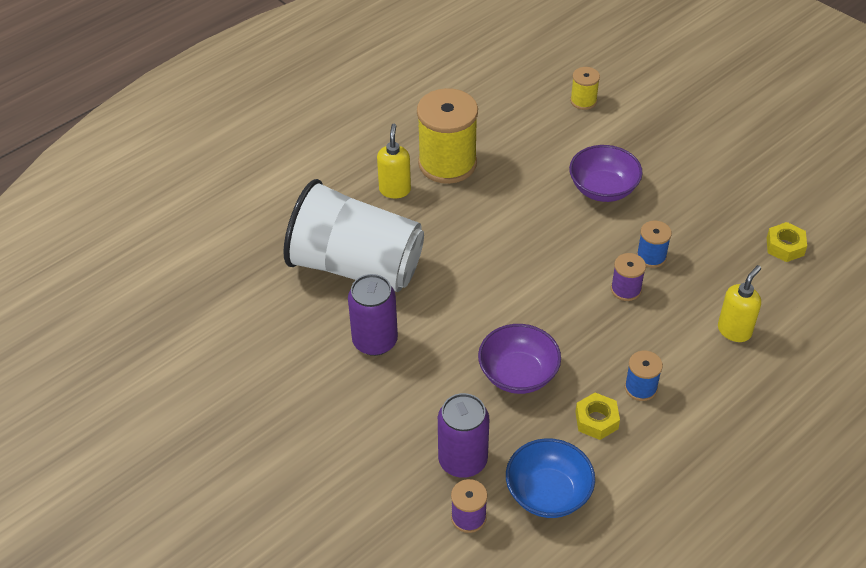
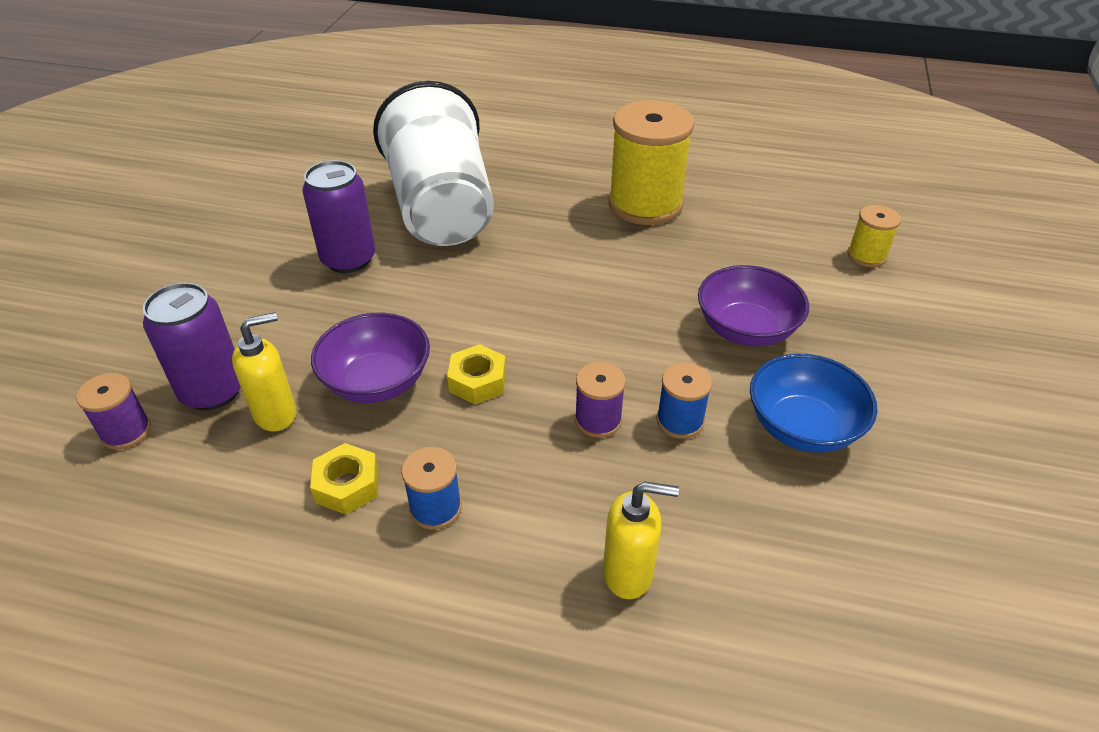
camera: 55 degrees right, 5 degrees down
yellow soap dispenser [377,124,411,198] -> yellow soap dispenser moved to [232,312,296,432]
blue bowl [506,438,595,518] -> blue bowl moved to [750,354,877,453]
yellow nut [767,222,807,262] -> yellow nut moved to [447,344,506,404]

